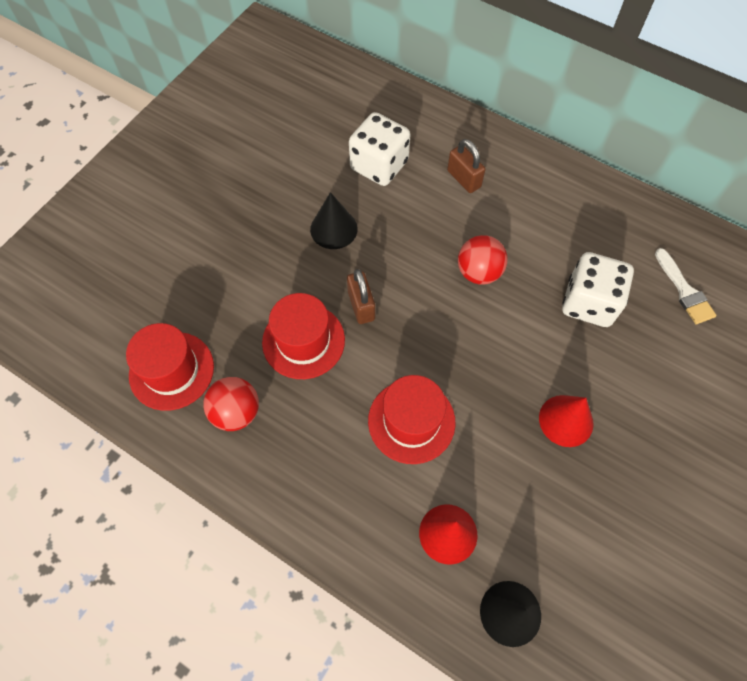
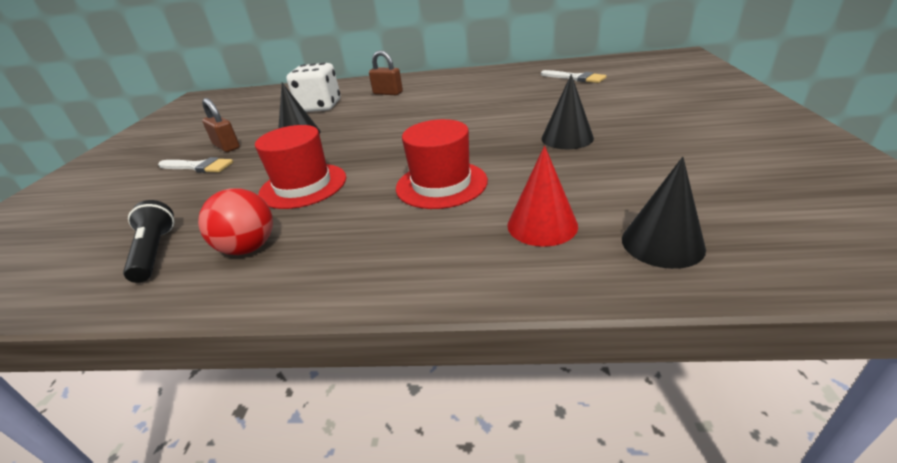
camera: 25 degrees left, 30 degrees down
red hat [126,323,214,411] -> black flashlight [123,200,174,283]
brown padlock [347,269,375,324] -> brown padlock moved to [202,98,240,152]
red ball [458,235,507,285] -> none
red cone [539,395,594,447] -> black cone [541,74,594,149]
white dice [562,252,634,327] -> none
none -> white brush [158,157,233,173]

